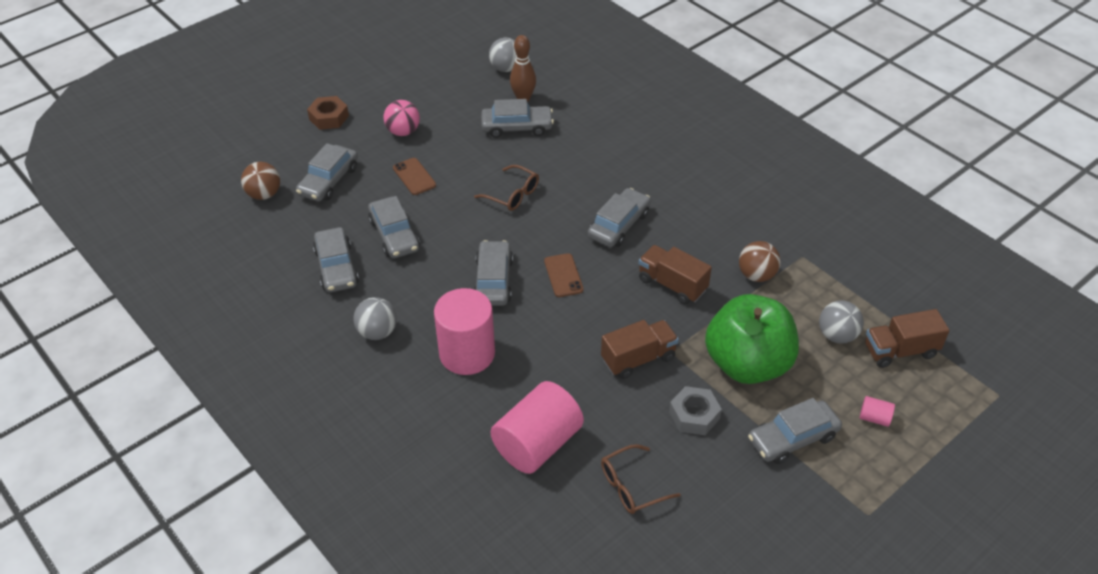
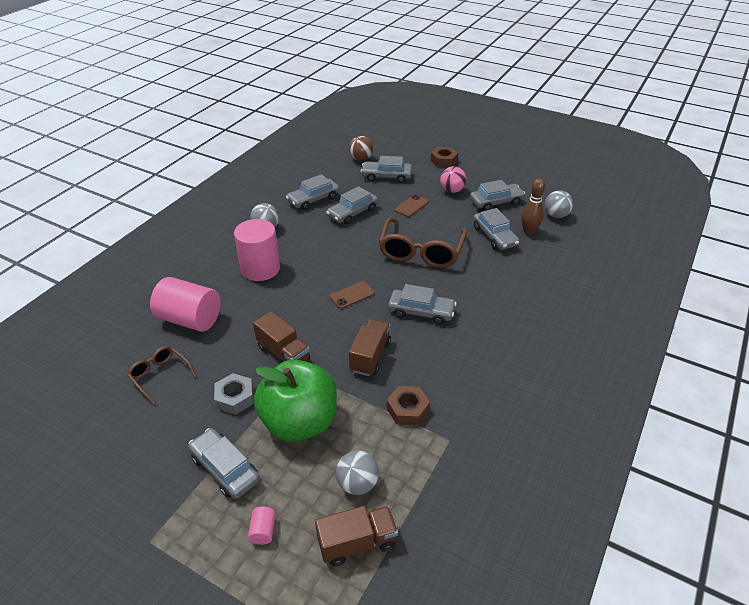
camera: 70 degrees right, 5 degrees down
brown glasses [474,165,539,211] -> brown glasses [379,217,467,268], size x1.89
grey car [474,240,513,306] -> grey car moved to [470,180,525,211]
brown ball [739,241,781,282] -> brown nut [387,386,430,426]
brown truck [865,309,950,368] -> brown truck turned 105 degrees clockwise [315,506,398,566]

